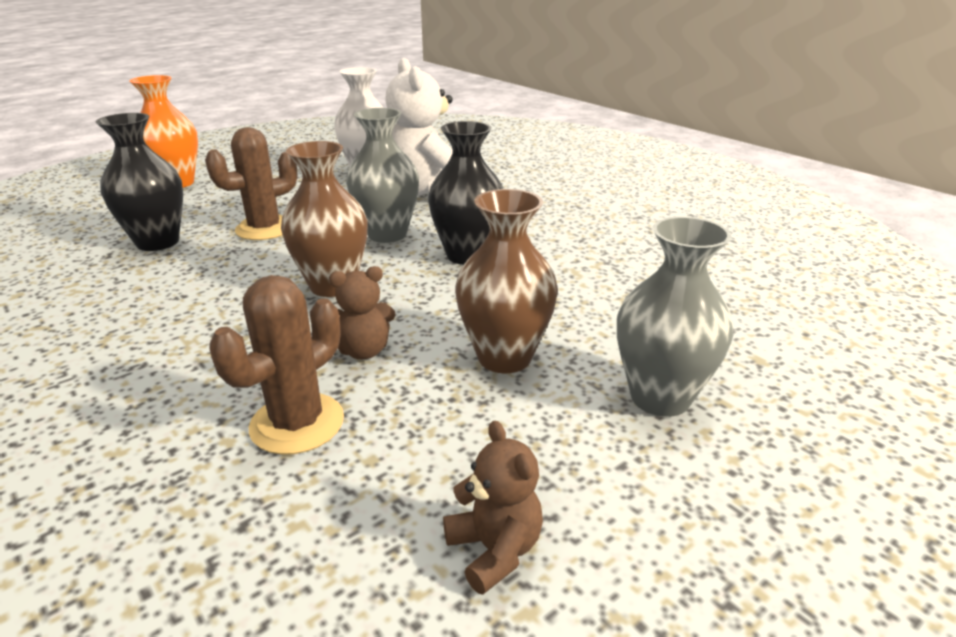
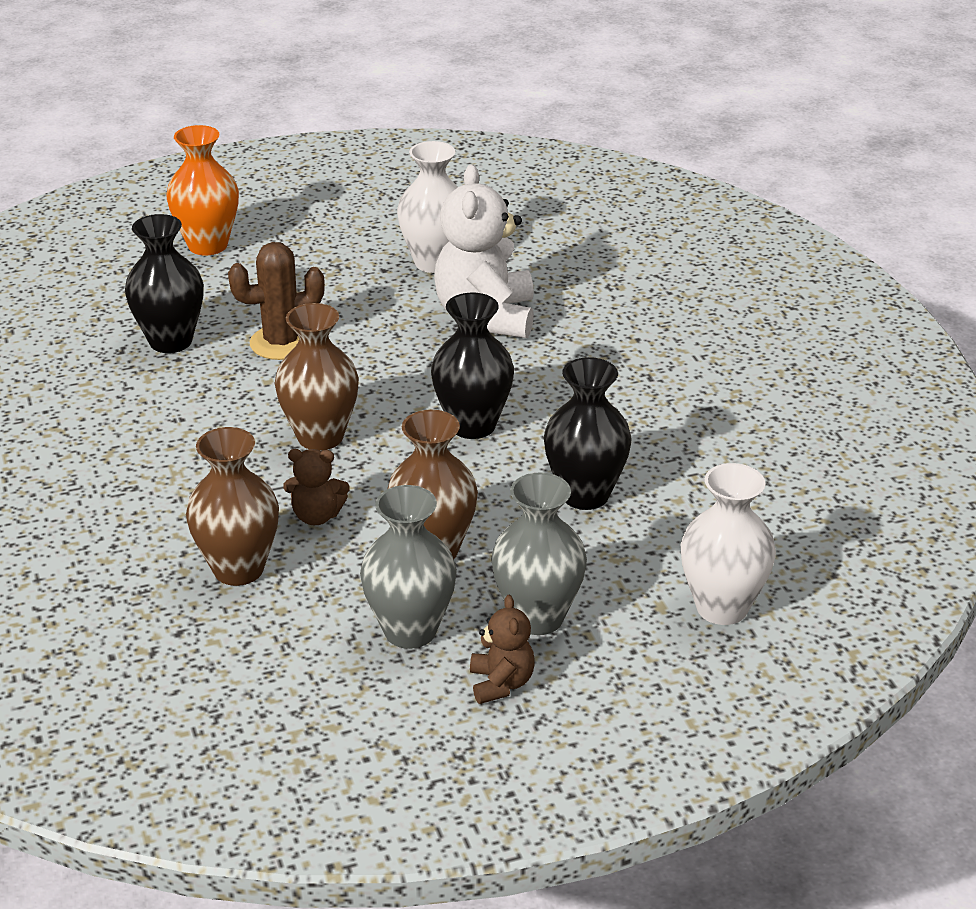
camera: 20 degrees right, 5 degrees up
brown cactus [209,275,344,455] -> brown vase [186,427,279,586]
grey vase [346,108,419,243] -> grey vase moved to [360,485,457,649]
brown teddy bear [443,421,543,595] -> brown teddy bear moved to [470,595,535,704]
none -> black vase [544,357,632,510]
none -> white vase [681,463,776,625]

